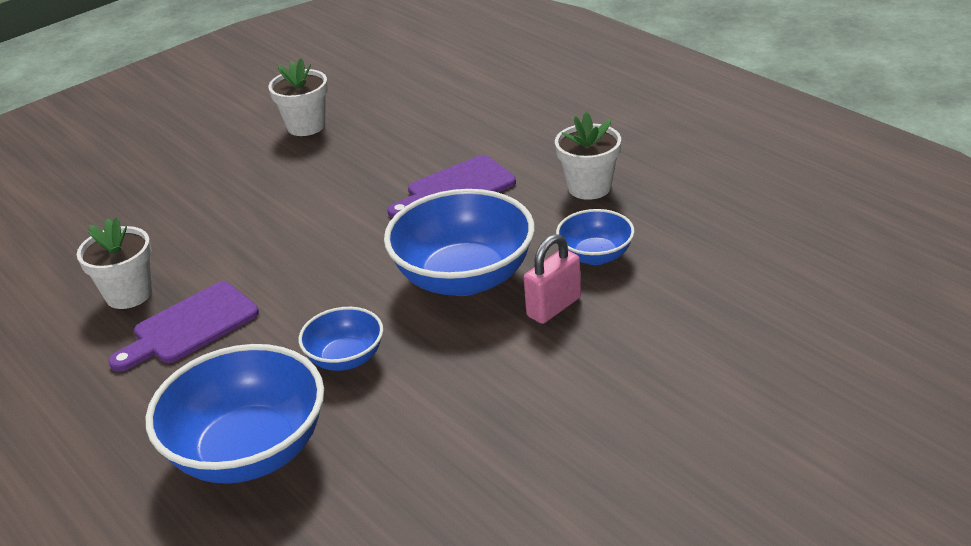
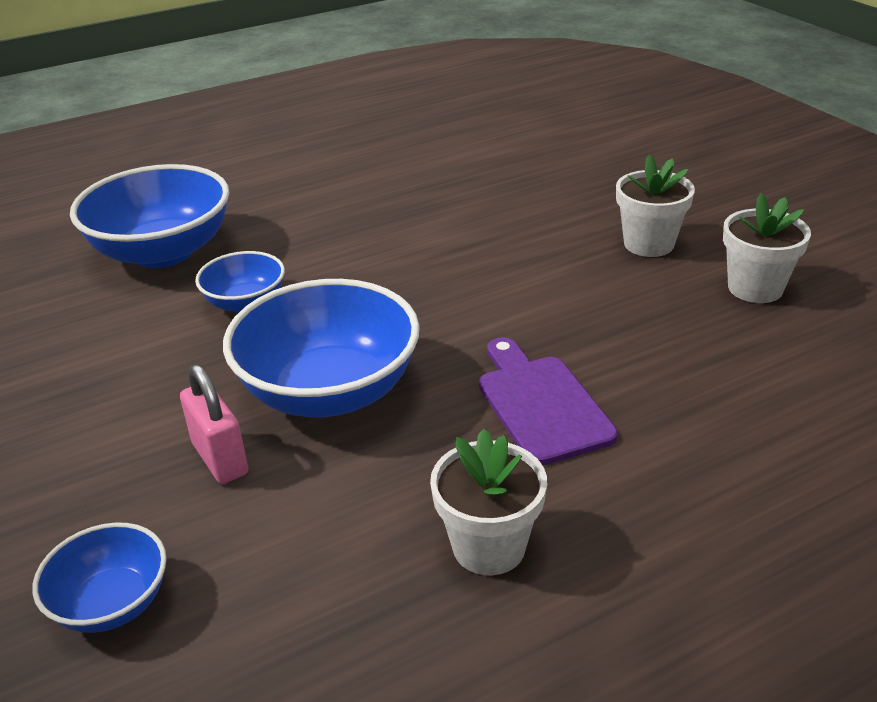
camera: 100 degrees right, 0 degrees up
white flower pot [77,217,152,309] -> white flower pot moved to [616,154,695,257]
purple cutting board [108,282,259,372] -> none
blue bowl [556,209,635,265] -> blue bowl moved to [32,522,167,633]

